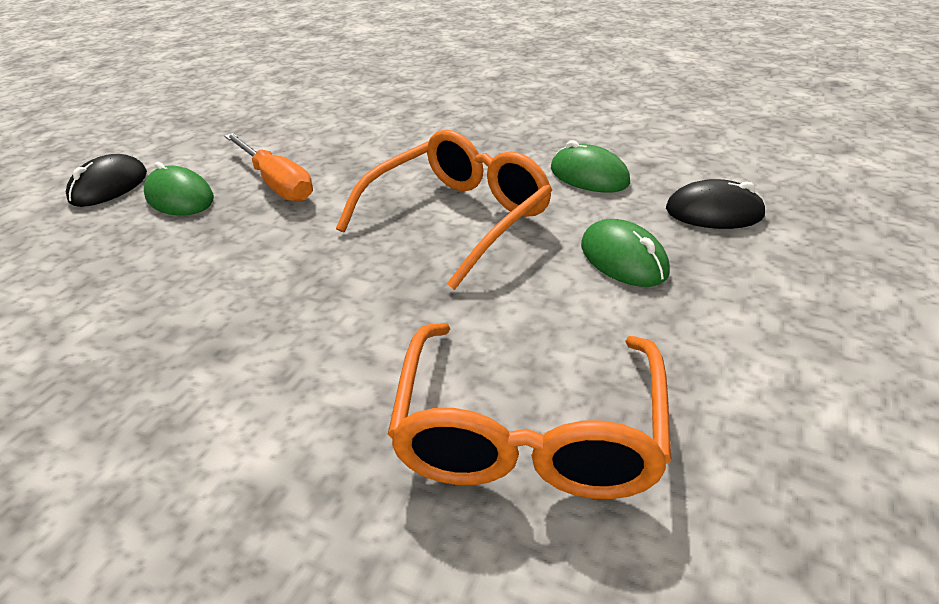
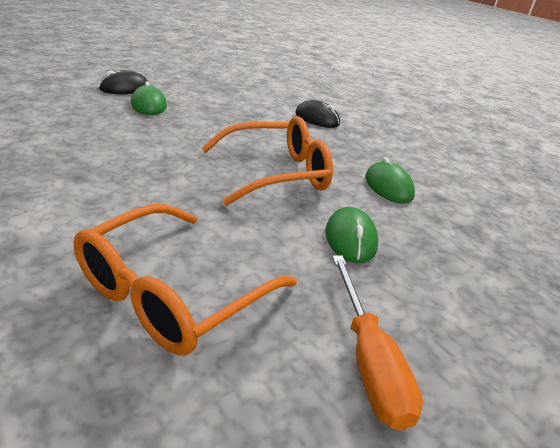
camera: 25 degrees right, 5 degrees down
orange screwdriver [224,133,313,202] -> orange screwdriver moved to [332,255,423,431]
black mouse [666,179,766,229] -> black mouse moved to [295,100,340,128]

